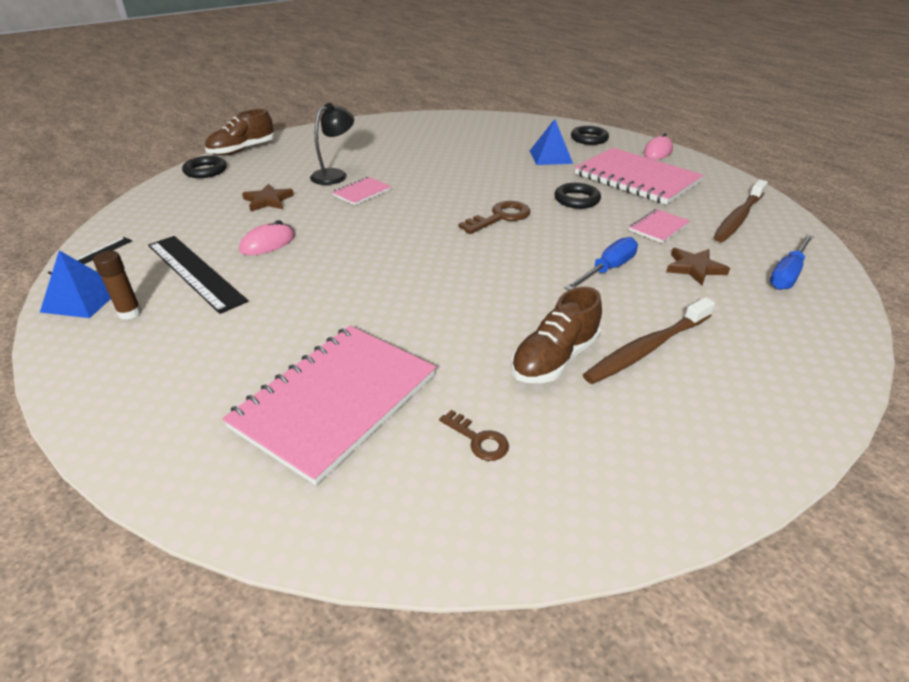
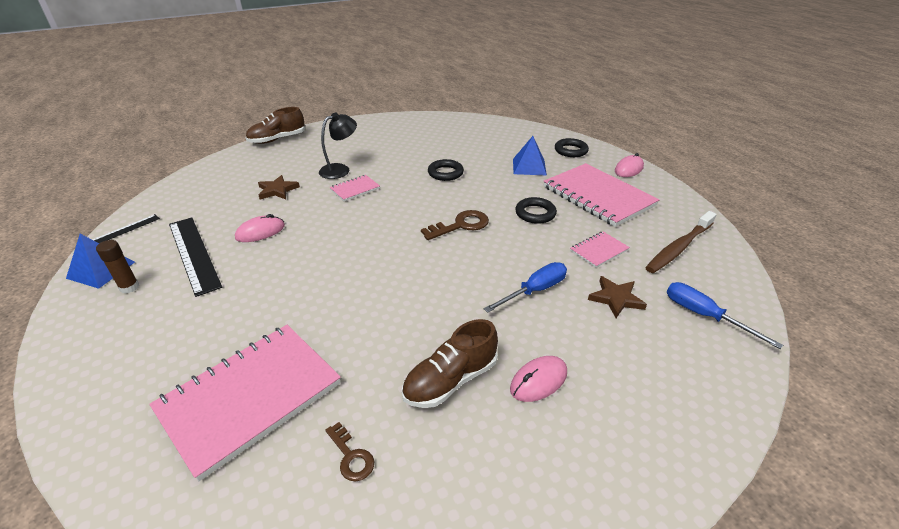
camera: 10 degrees right, 0 degrees up
black ring [182,156,227,178] -> black ring moved to [428,159,464,181]
brown toothbrush [583,297,715,384] -> pink mouse [510,356,567,402]
blue screwdriver [770,234,814,290] -> blue screwdriver turned 90 degrees clockwise [667,282,783,349]

